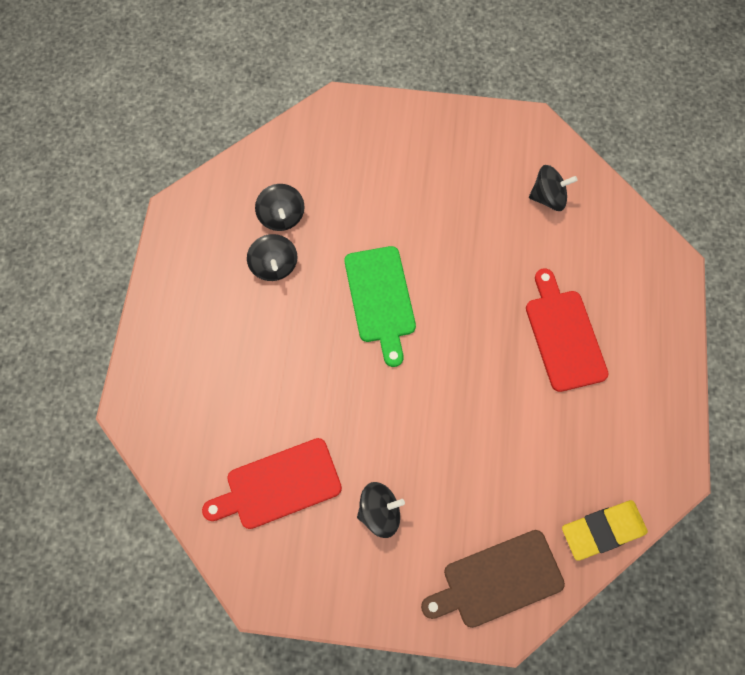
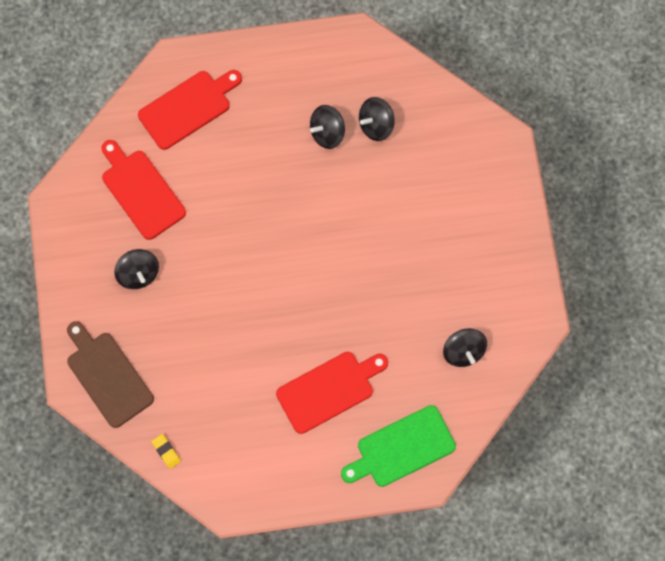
camera: 75 degrees right, 5 degrees up
green cutting board [345,246,416,367] -> green cutting board moved to [341,405,456,487]
yellow eraser [562,500,648,561] -> yellow eraser [151,434,181,469], size x0.48
none -> red cutting board [138,70,242,150]

